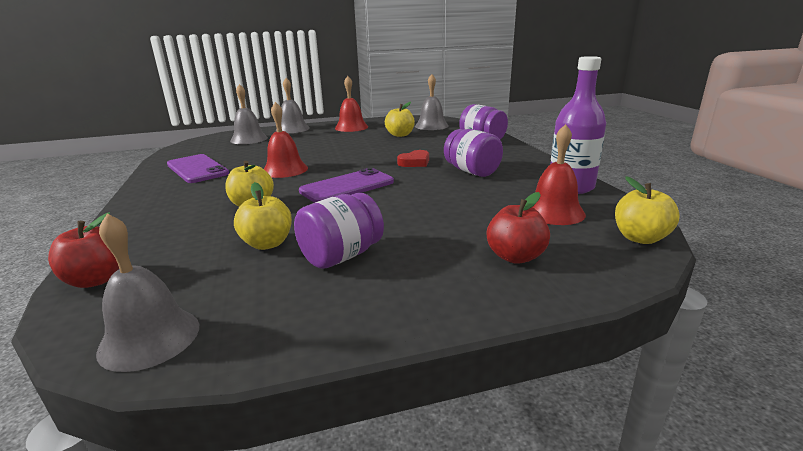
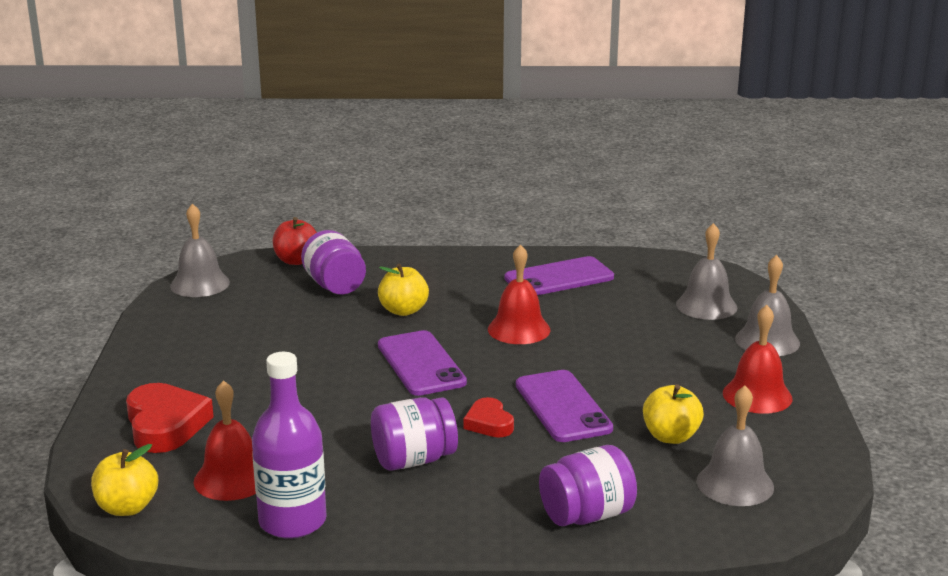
camera: 105 degrees right, 0 degrees up
yellow apple [234,182,292,250] -> none
purple jar [294,193,384,269] -> purple jar moved to [301,230,366,294]
red apple [487,192,550,264] -> red heart [126,383,214,453]
none -> purple phone [516,370,613,442]

